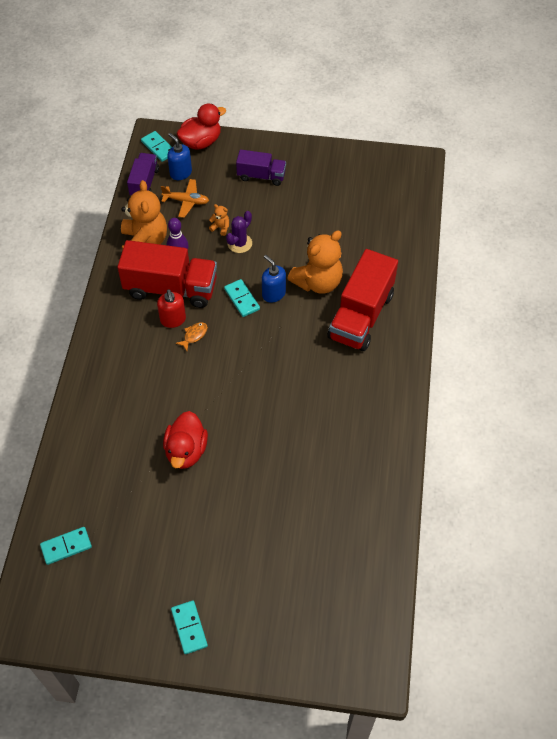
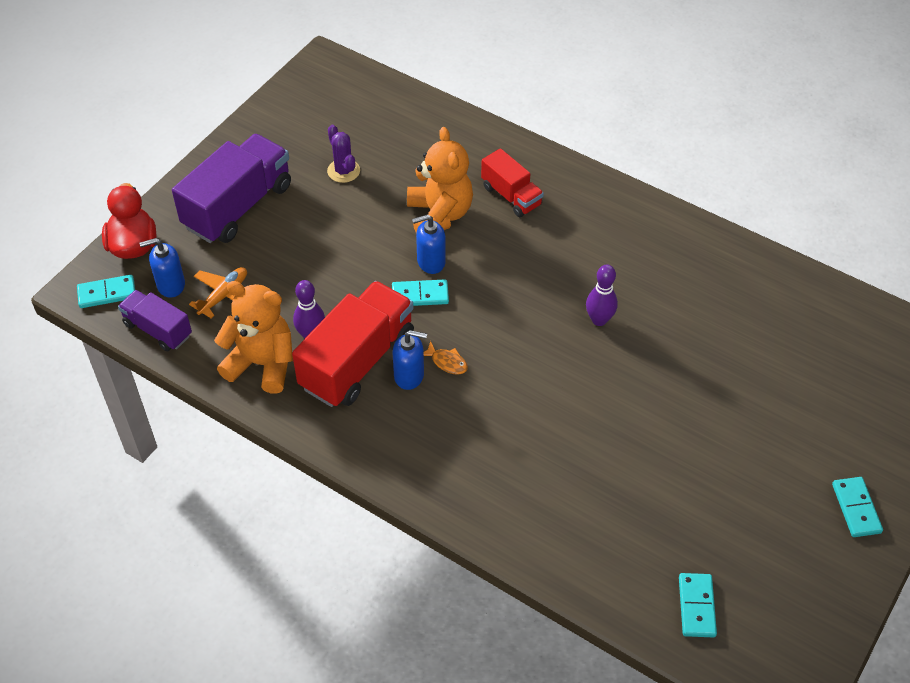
camera: 65 degrees left, 5 degrees down
red soap dispenser [157,289,186,328] -> blue soap dispenser [393,330,427,390]
red duck [163,411,208,469] -> none
turquoise domino [171,601,208,654] -> turquoise domino turned 75 degrees clockwise [832,477,883,537]
orange fish [176,322,208,351] -> orange fish turned 150 degrees clockwise [424,341,468,375]
orange teddy bear [209,204,229,236] -> none
purple cactus [226,211,252,253] -> purple cactus moved to [327,125,360,183]
purple truck [236,149,286,186] -> purple truck [172,134,291,243], size x1.78
red truck [327,249,398,351] -> red truck [481,148,544,217], size x0.56
none -> purple bowling pin [586,264,618,326]

